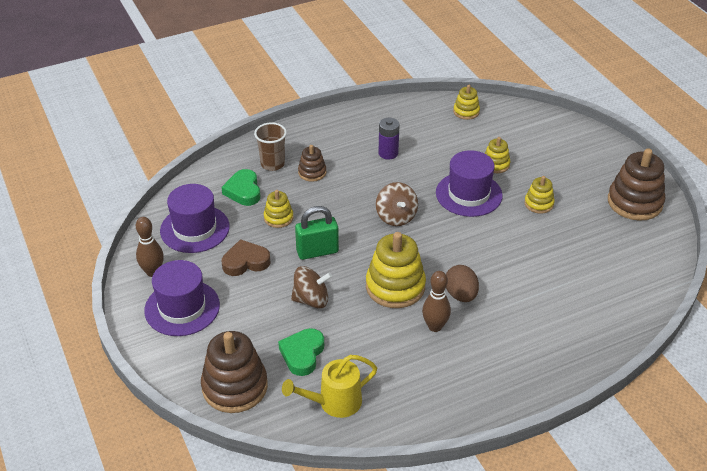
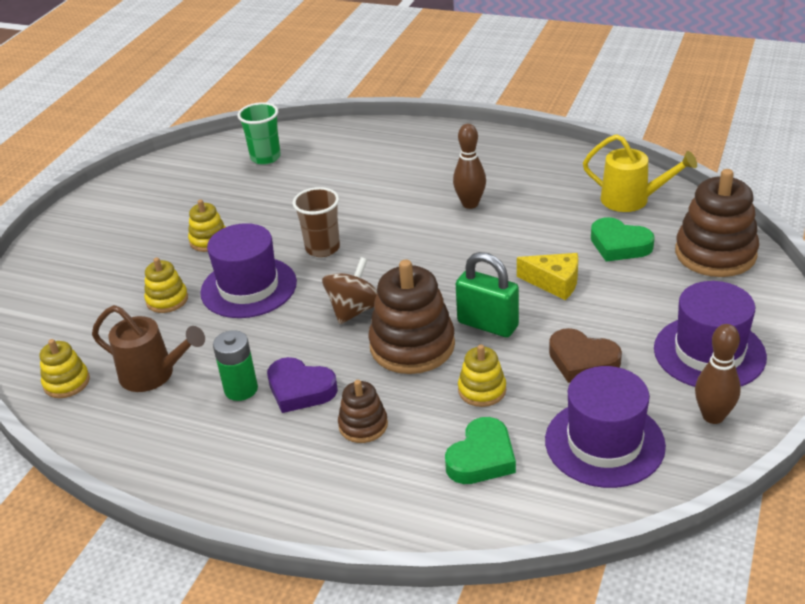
camera: 130 degrees left, 5 degrees down
brown cup [254,122,287,171] -> brown cup moved to [293,187,340,257]
green heart [278,328,324,376] -> green heart turned 60 degrees clockwise [591,217,655,262]
brown spinning top [291,266,332,308] -> yellow cheese [517,253,578,300]
yellow stacking toy [366,232,426,308] -> none
purple battery [379,118,399,159] -> green battery [213,330,258,401]
brown egg [446,265,479,302] -> none
brown stacking toy [608,149,665,221] -> brown stacking toy moved to [368,260,455,374]
none -> brown watering can [92,305,205,392]
none -> green cup [237,102,281,165]
none -> purple heart [267,357,338,413]

